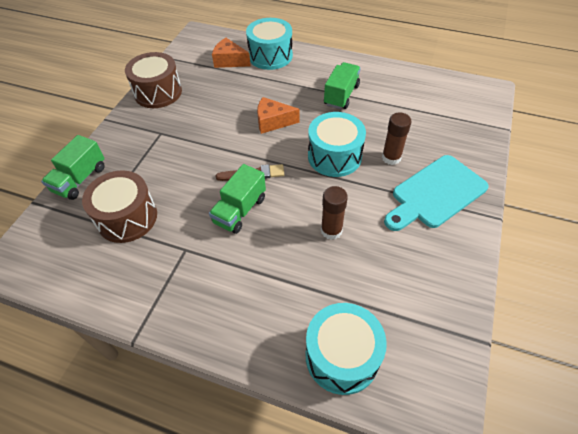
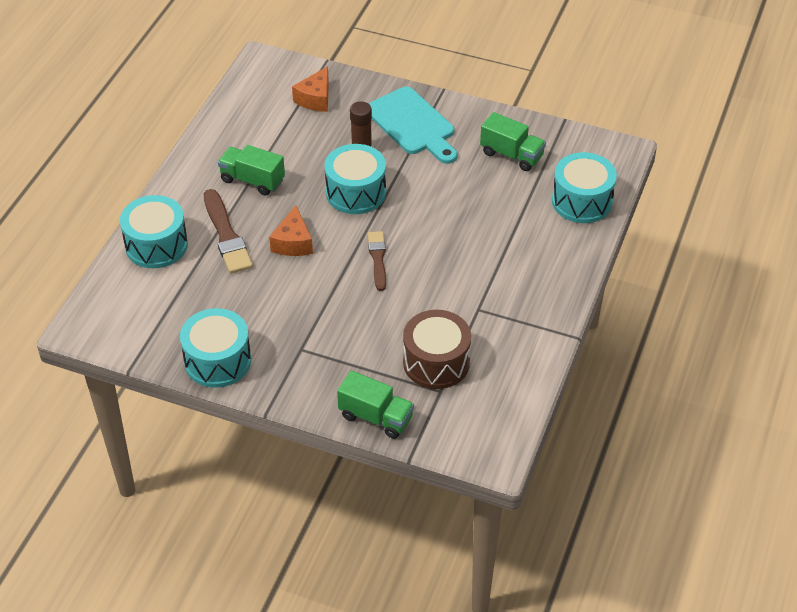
camera: 90 degrees left, 5 degrees down
brown drum [125,52,182,108] -> turquoise drum [180,308,251,388]
green truck [209,164,266,234] -> green truck moved to [480,112,546,171]
orange cheese [212,38,251,68] -> orange cheese moved to [292,66,329,112]
brown glue stick [321,186,348,240] -> none
none -> brown brush [204,189,253,274]

